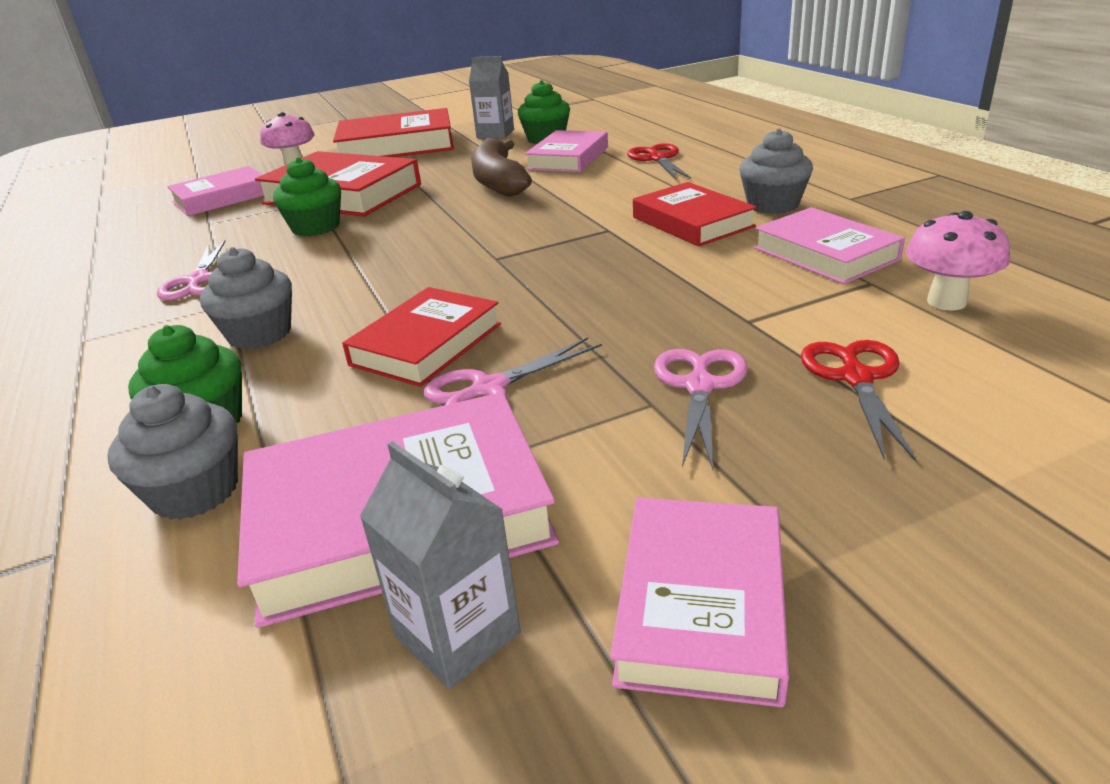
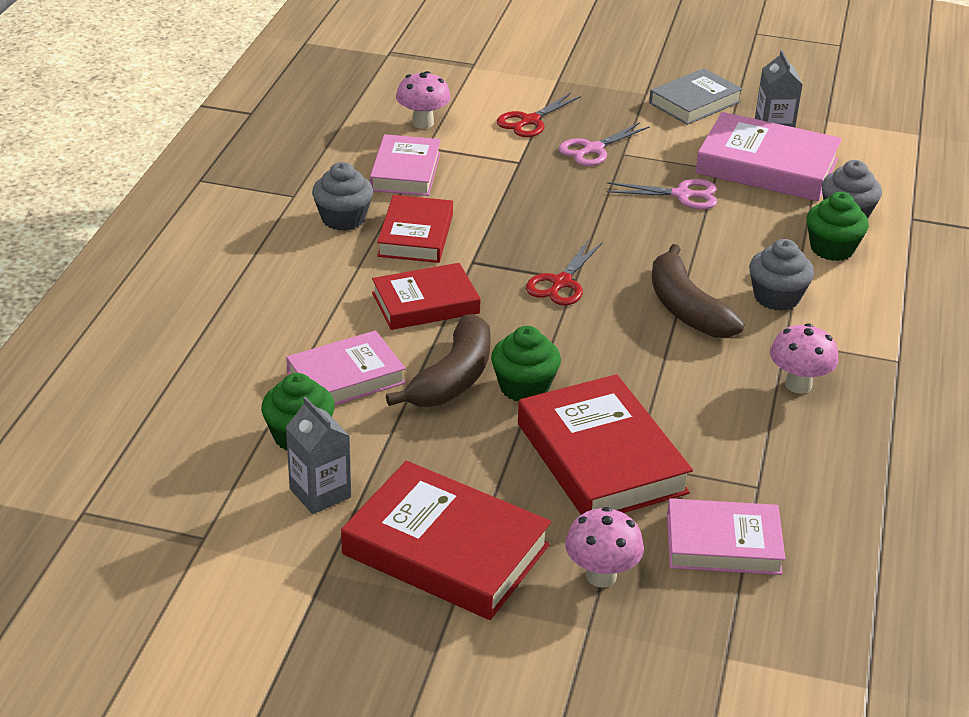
camera: 145 degrees left, 5 degrees up
pink scissors [157,240,226,301] -> pink mushroom [770,323,839,394]
green cupcake [273,157,341,237] -> green cupcake moved to [491,326,561,401]
red book [342,287,501,387] -> red book moved to [372,263,481,330]
pink book [610,498,789,707] -> grey book [649,68,743,125]
red scissors [627,143,691,179] -> red scissors moved to [526,239,603,306]
none -> brown banana [652,244,744,338]

